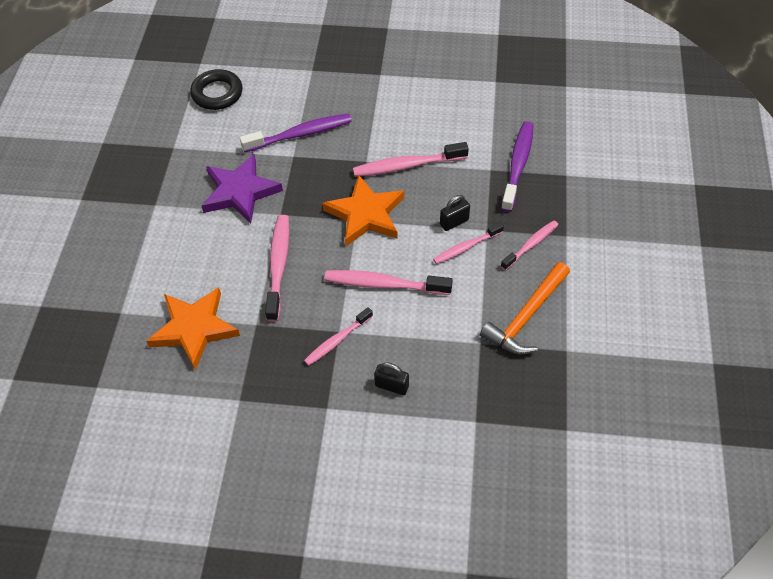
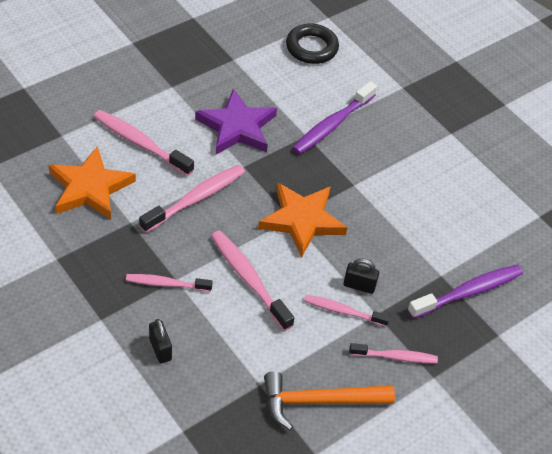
camera: 40 degrees right, 5 degrees down
purple toothbrush [240,114,352,153] -> purple toothbrush turned 105 degrees clockwise [292,81,377,154]
pink toothbrush [353,142,469,177] -> pink toothbrush moved to [94,110,194,176]

